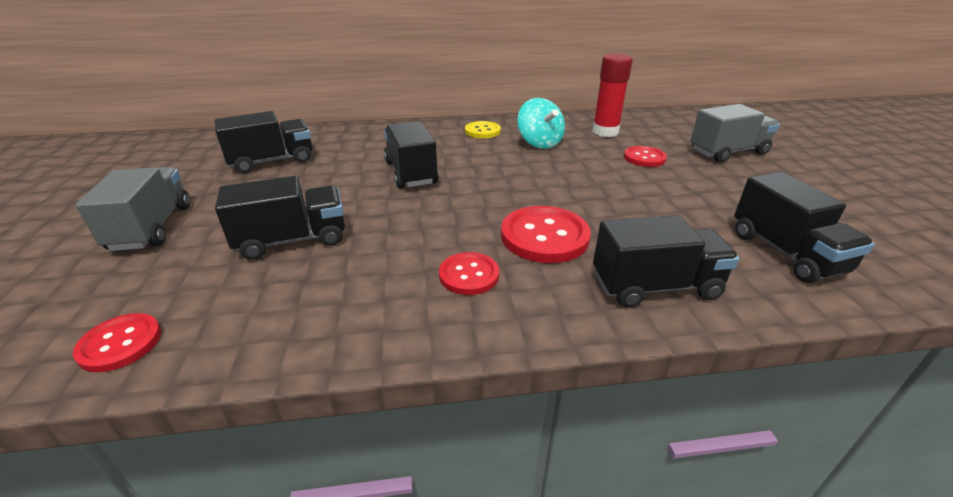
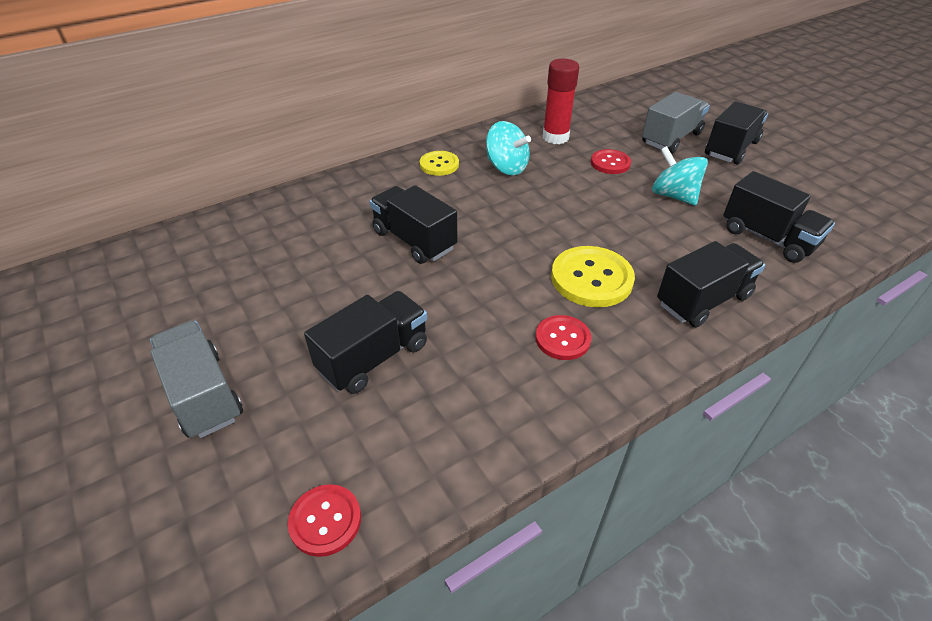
camera: 25 degrees left, 10 degrees up
black truck [214,111,312,173] -> black truck moved to [705,101,768,165]
red button [501,206,591,263] -> yellow button [551,246,635,307]
none -> turquoise spinning top [652,146,708,206]

